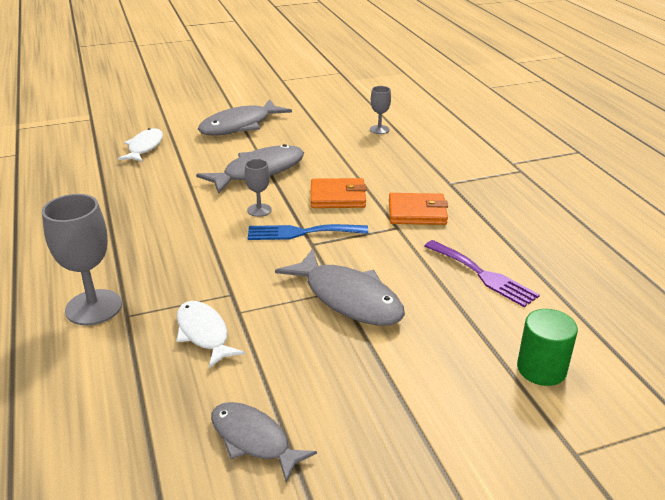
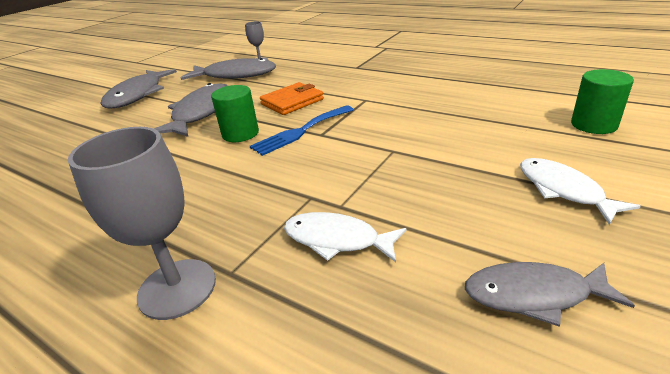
camera: 35 degrees left, 0 degrees up
white fish [117,128,163,162] -> white fish moved to [520,158,641,225]
grey goblet [245,159,272,217] -> green cylinder [211,85,259,142]
grey fish [275,249,405,326] -> grey fish moved to [181,58,276,80]
orange wallet [389,193,448,225] -> none
purple fork [425,240,540,307] -> none

